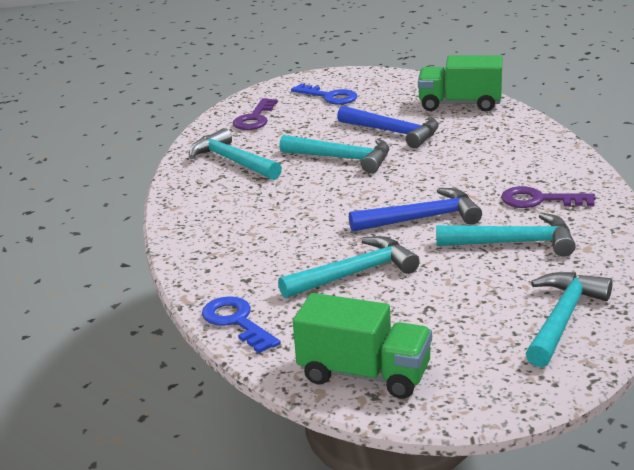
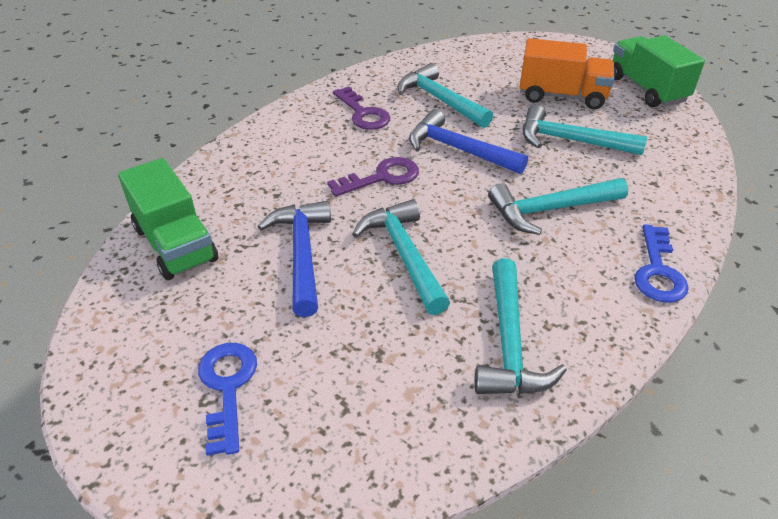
camera: 135 degrees left, 15 degrees up
blue key [202,296,281,353] -> blue key moved to [634,224,689,303]
purple key [233,98,278,130] -> purple key moved to [327,157,419,197]
turquoise hammer [526,272,613,367] -> turquoise hammer moved to [488,178,628,235]
none -> orange truck [520,38,615,110]

